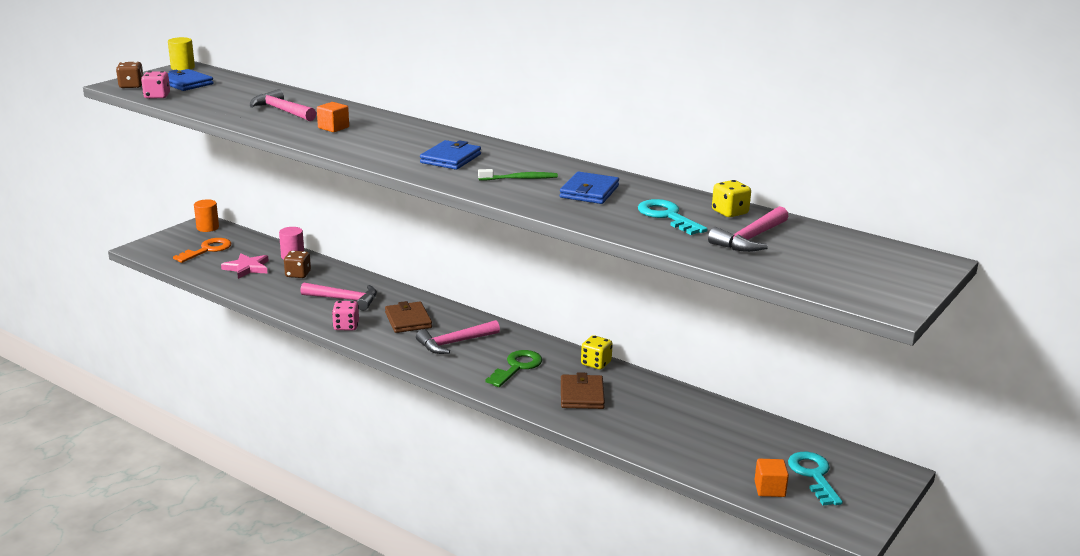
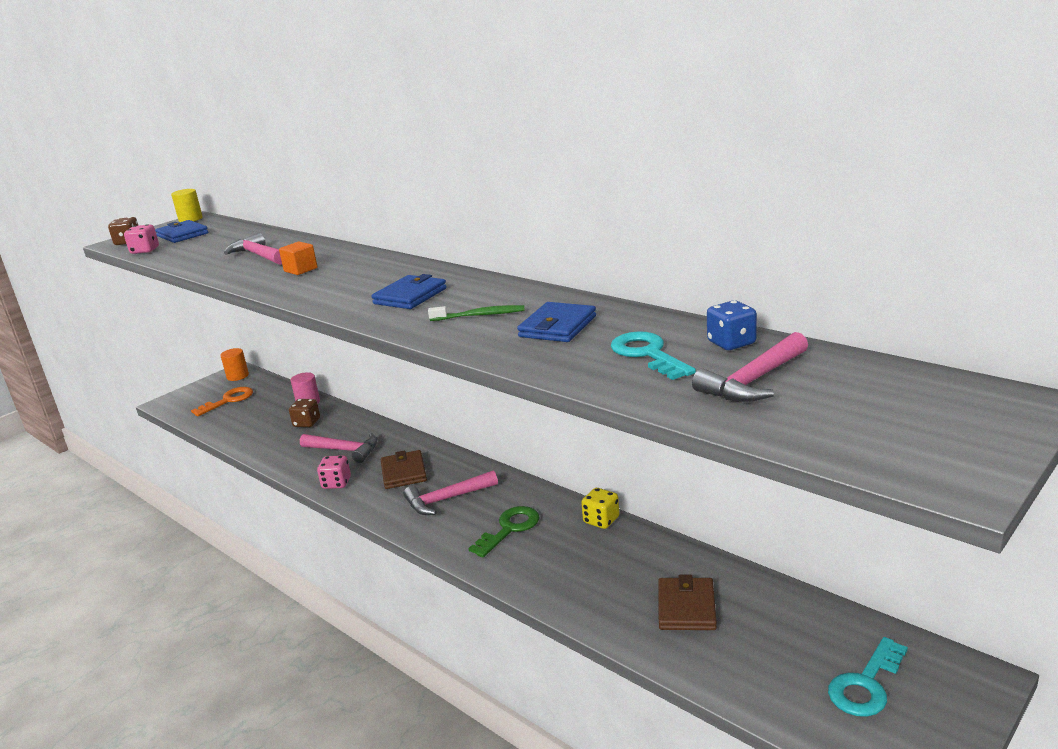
camera: 10 degrees right, 0 degrees up
pink star [221,253,269,279] -> none
brown wallet [561,372,605,409] -> brown wallet moved to [658,575,717,630]
yellow dice [712,180,751,217] -> blue dice [707,301,757,350]
orange cube [755,459,789,497] -> none
turquoise key [788,452,843,506] -> turquoise key turned 135 degrees counterclockwise [828,637,908,717]

